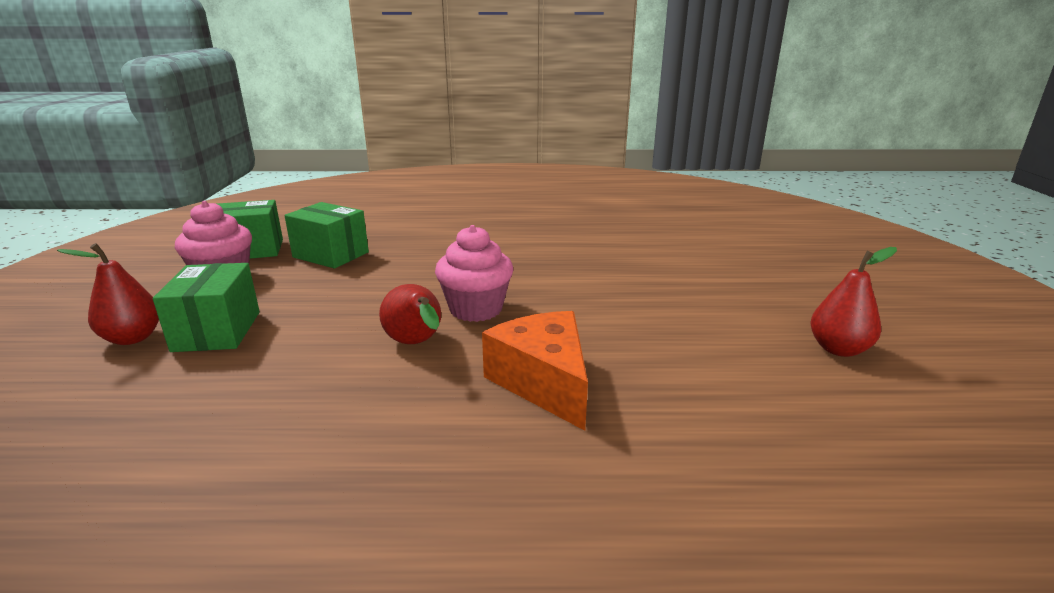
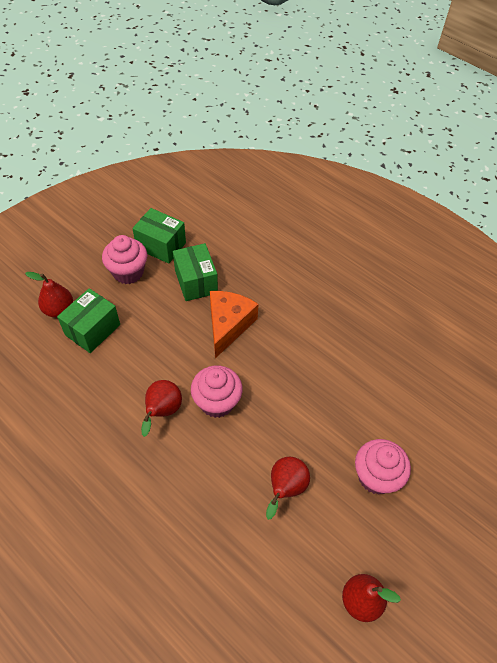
camera: 40 degrees right, 30 degrees up
orange cheese [482,311,588,431] -> orange cheese moved to [210,291,259,358]
none -> red pear [266,457,310,520]
none -> pink cupcake [355,439,411,495]

